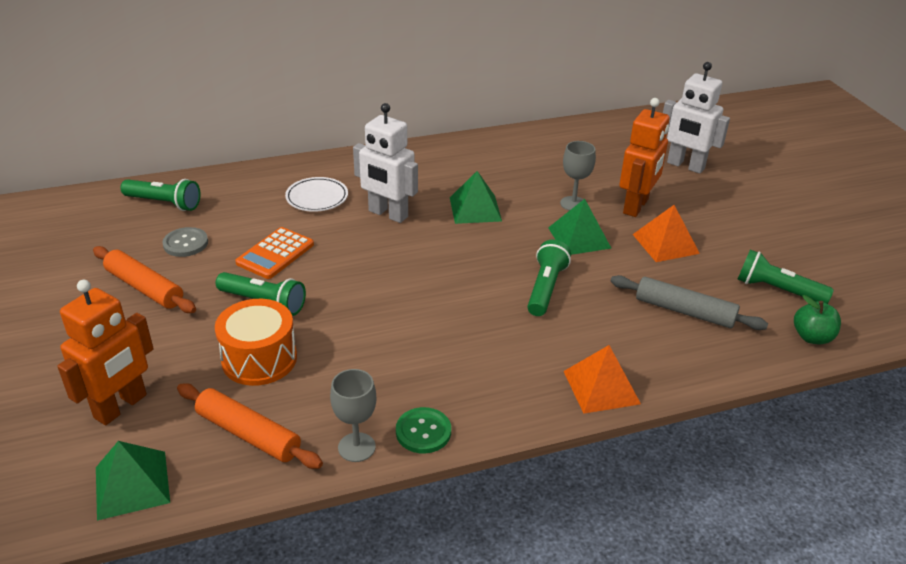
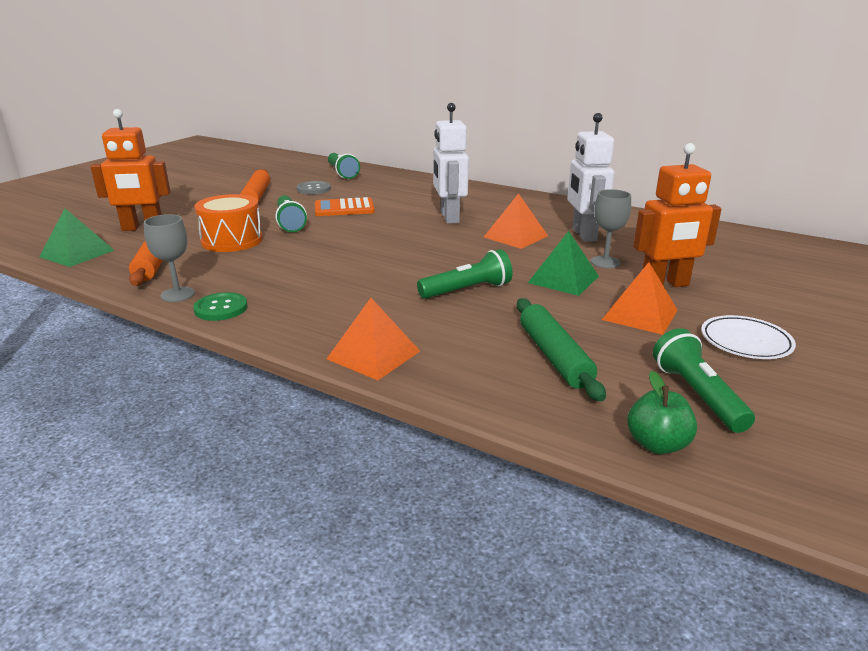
camera: 50 degrees right, 10 degrees down
white plate [285,177,348,212] -> white plate moved to [701,315,796,359]
green pyramid [450,171,502,224] -> orange pyramid [484,193,548,249]
grey rolling pin [610,275,768,330] -> green rolling pin [517,298,606,402]
white robot [663,62,730,174] -> white robot moved to [567,113,614,242]

